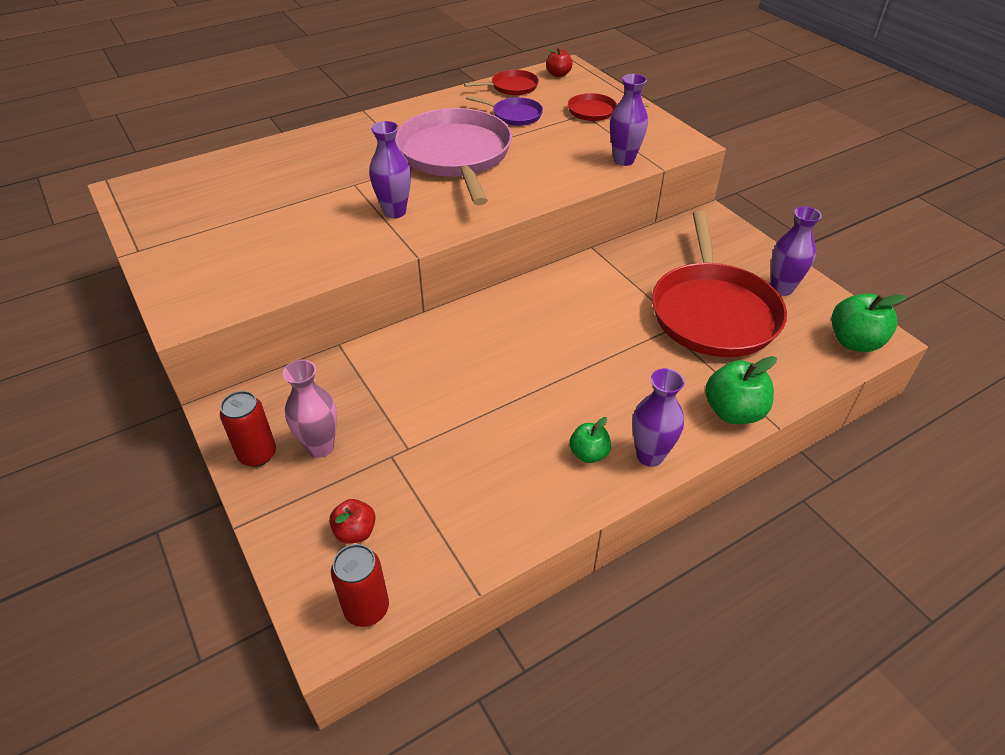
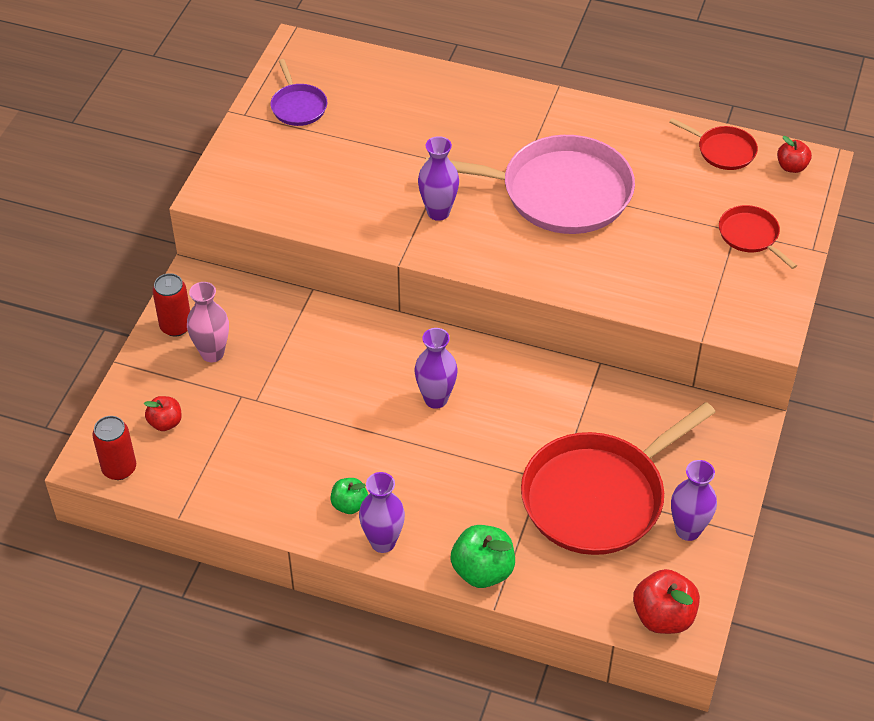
camera: 50 degrees right, 5 degrees up
pink pan [395,108,512,205] -> pink pan turned 60 degrees clockwise [425,135,635,234]
purple pan [466,95,543,126] -> purple pan moved to [271,59,327,126]
purple vase [610,74,648,166] -> purple vase moved to [415,328,457,409]
green apple [831,293,906,352] -> red apple [633,569,700,634]

